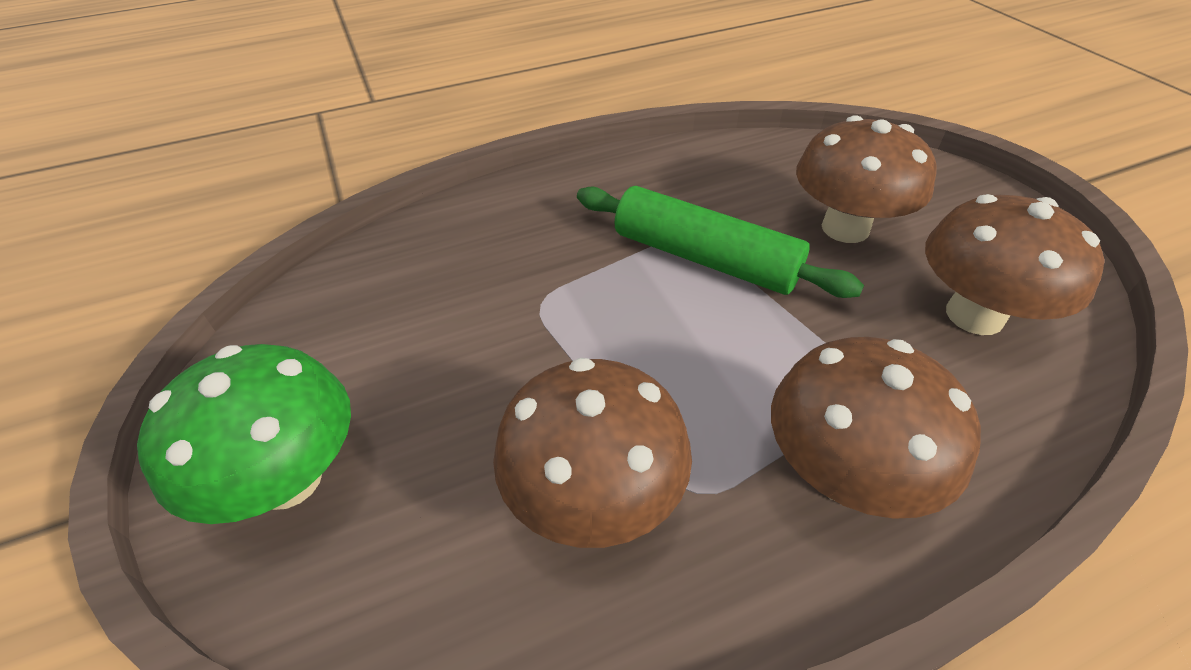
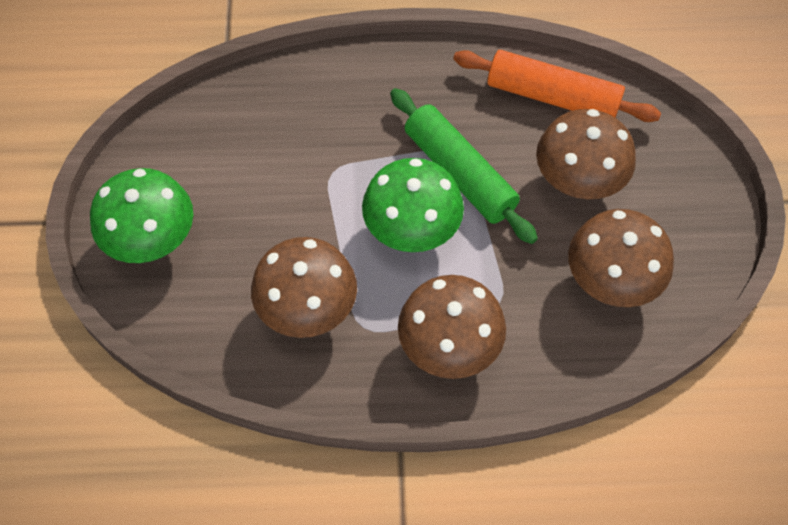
camera: 20 degrees right, 15 degrees up
none -> green mushroom [362,158,464,252]
none -> orange rolling pin [453,50,661,122]

